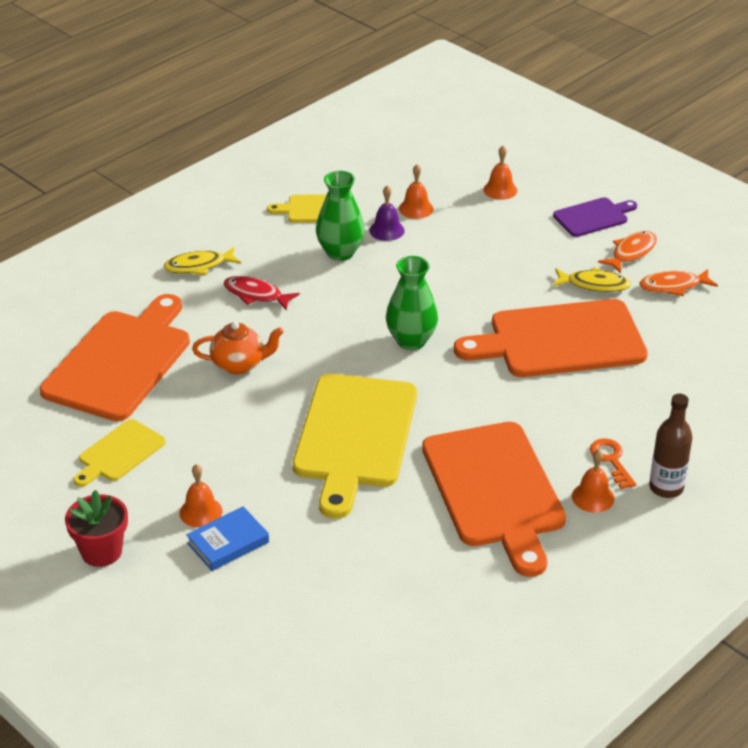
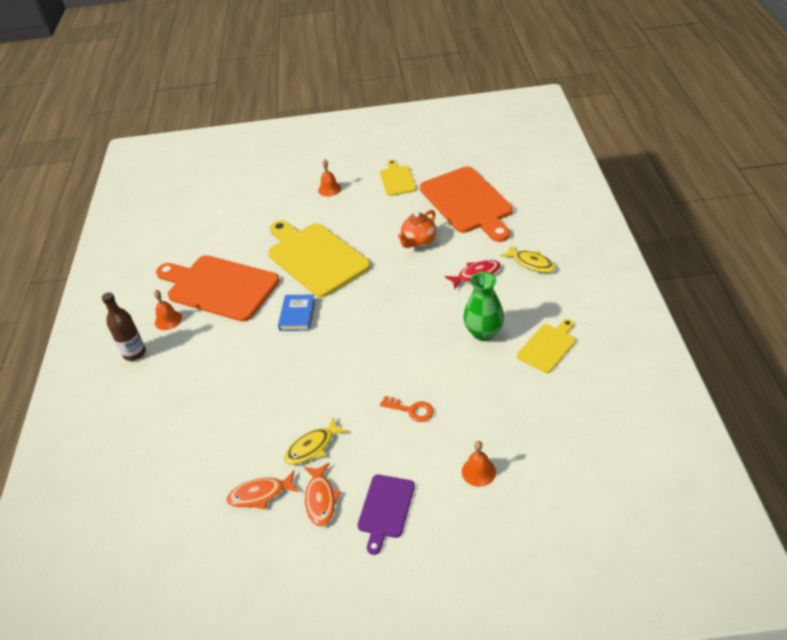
camera: 135 degrees right, 5 degrees up
red flower pot [65,490,128,567] -> none
yellow fish [163,247,241,275] -> yellow fish turned 105 degrees clockwise [500,245,555,273]
blue book [186,506,269,571] -> blue book moved to [278,294,315,331]
purple bell [369,186,405,241] -> none
green vase [386,256,438,350] -> none
orange bell [399,164,433,219] -> none
orange cutting board [454,299,648,377] -> none
orange key [590,438,636,489] -> orange key moved to [380,396,434,422]
orange fish [639,269,718,296] -> orange fish turned 135 degrees counterclockwise [226,471,299,509]

